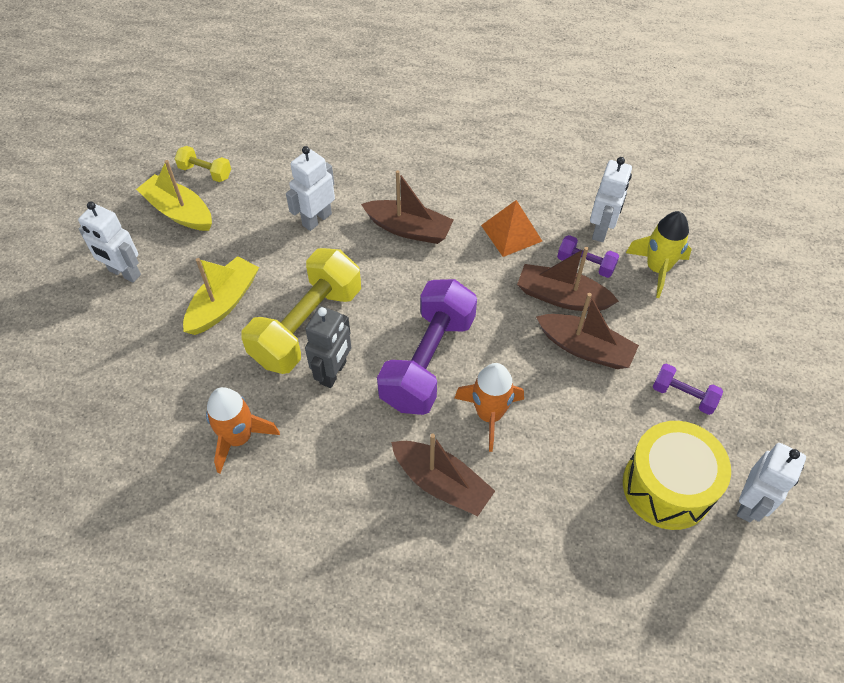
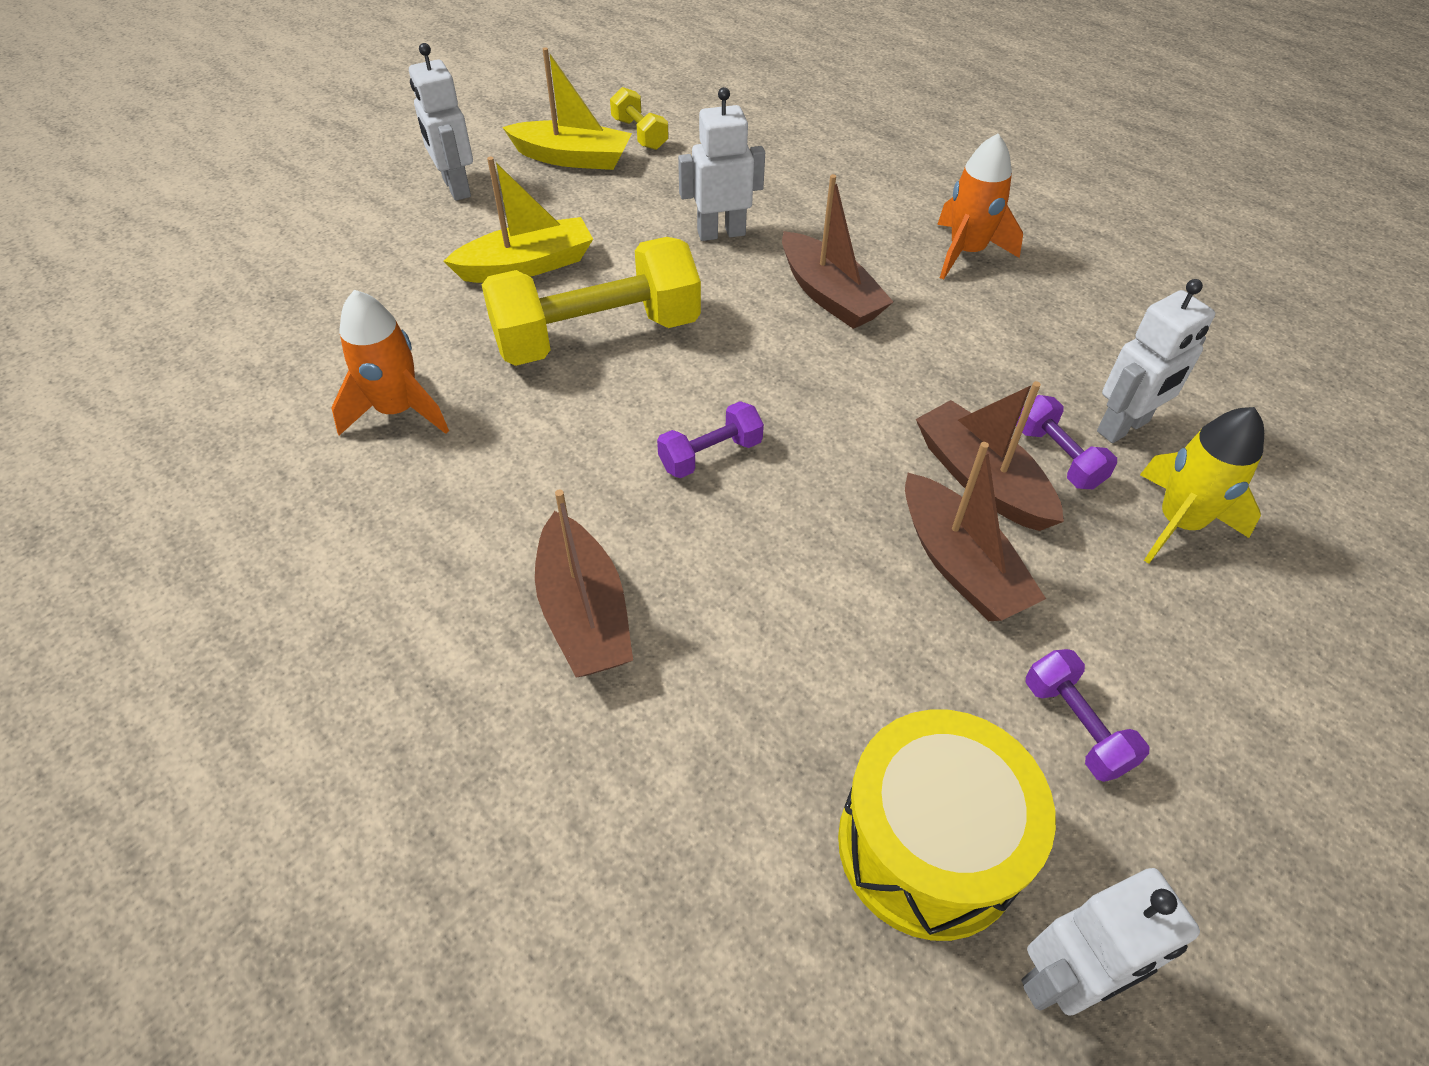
camera: 35 degrees right, 5 degrees down
yellow boat [136,160,212,231] -> yellow boat turned 120 degrees clockwise [502,47,632,170]
grey robot [305,306,351,388] -> none
purple dumbbell [377,279,477,415] -> purple dumbbell [657,401,764,478], size x0.46
orange rocket [455,363,524,452] -> orange rocket moved to [937,133,1023,280]
orange pyramid [481,200,542,257] -> none

